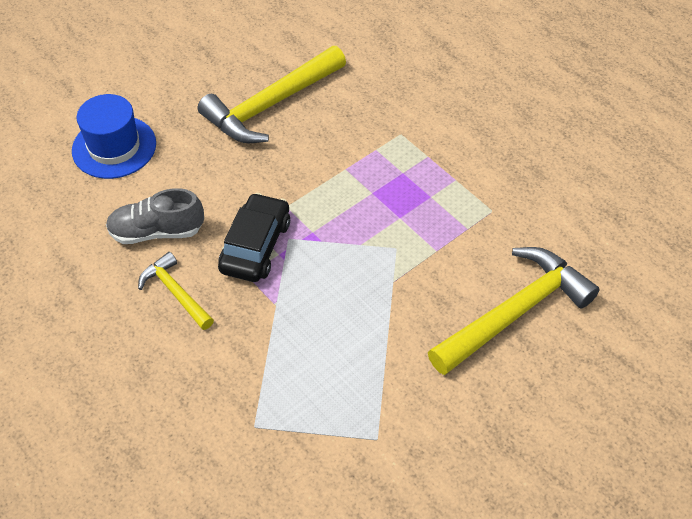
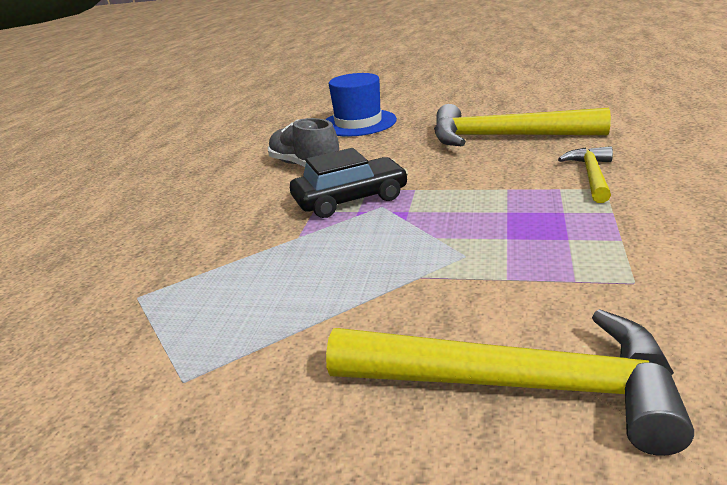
camera: 55 degrees right, 25 degrees down
yellow hammer [138,252,214,330] -> yellow hammer moved to [558,146,613,203]

